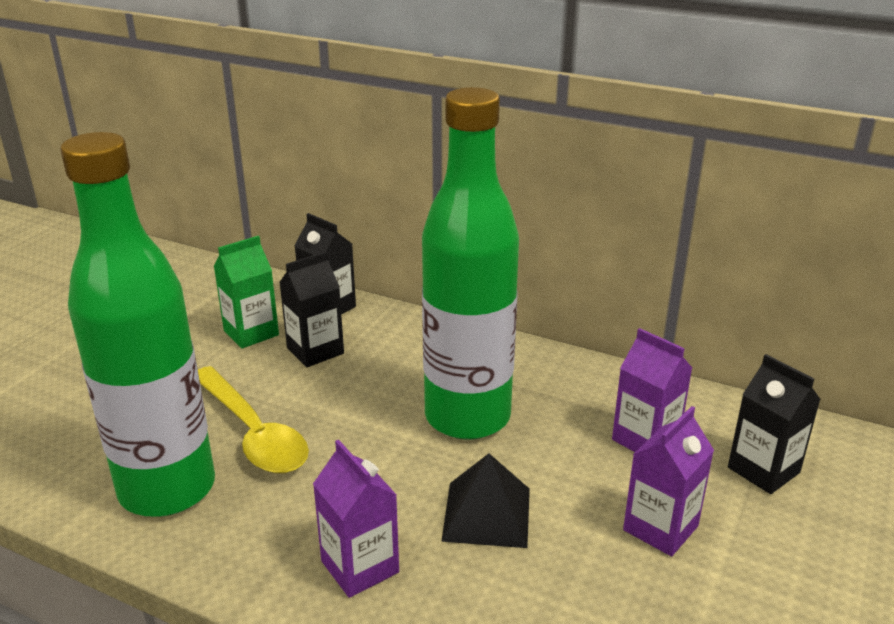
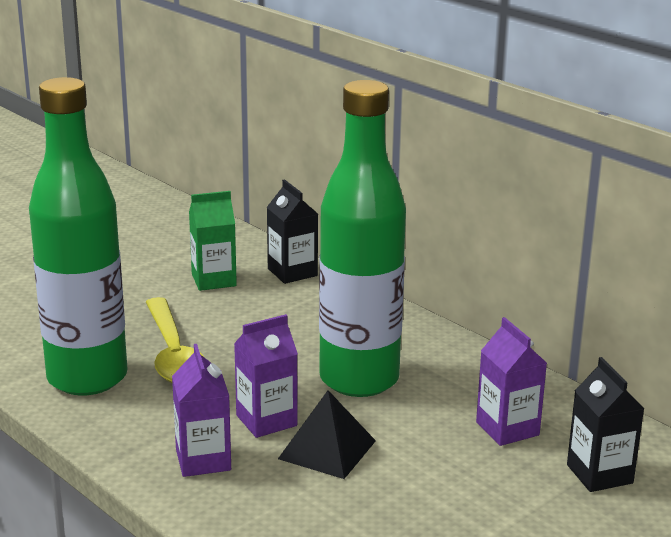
camera: 20 degrees right, 5 degrees down
black carton [279,252,344,367] -> none
purple carton [623,406,714,556] -> purple carton moved to [234,314,298,438]

